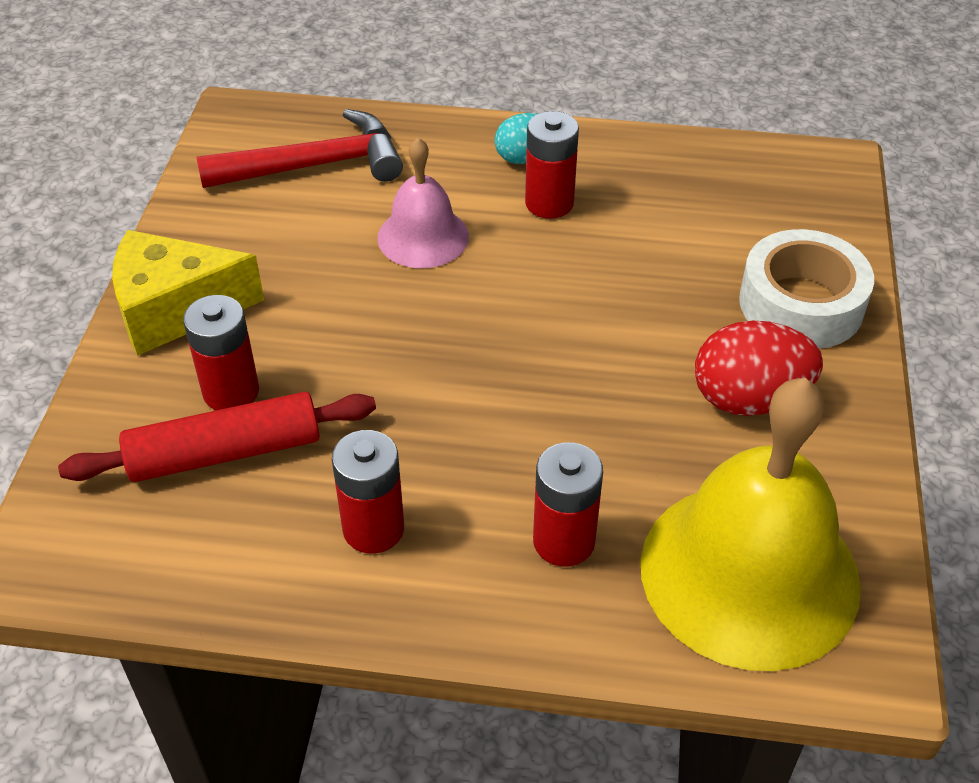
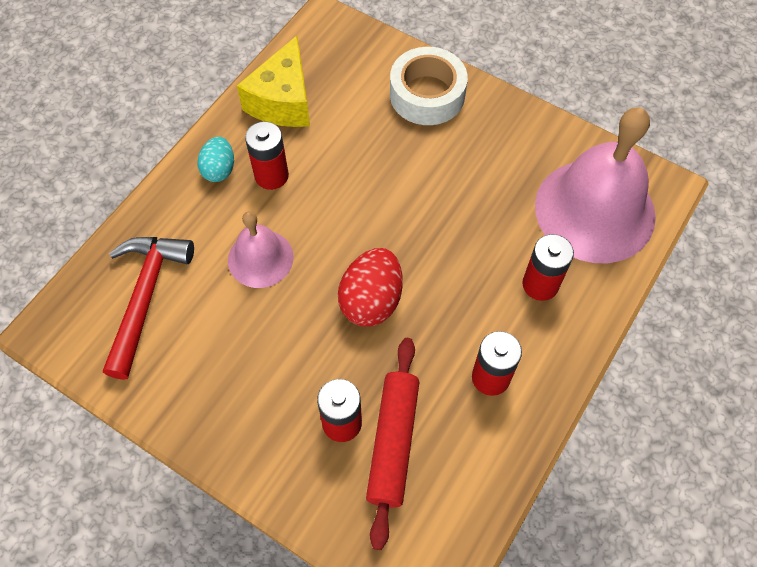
camera: 65 degrees left, 15 degrees up
yellow cheese [112,230,264,356] -> yellow cheese moved to [237,36,310,127]
yellow bell [641,378,861,671] -> pink bell [535,107,656,263]
red egg [695,321,823,416] -> red egg moved to [338,248,402,326]

